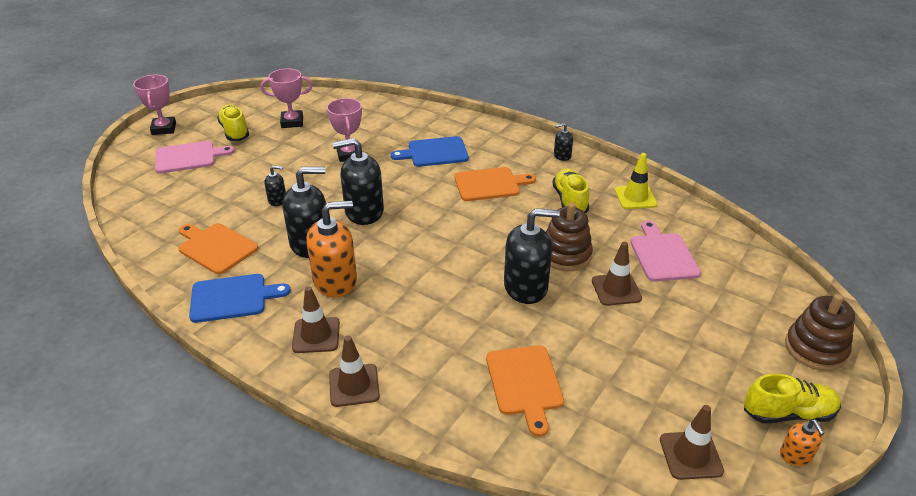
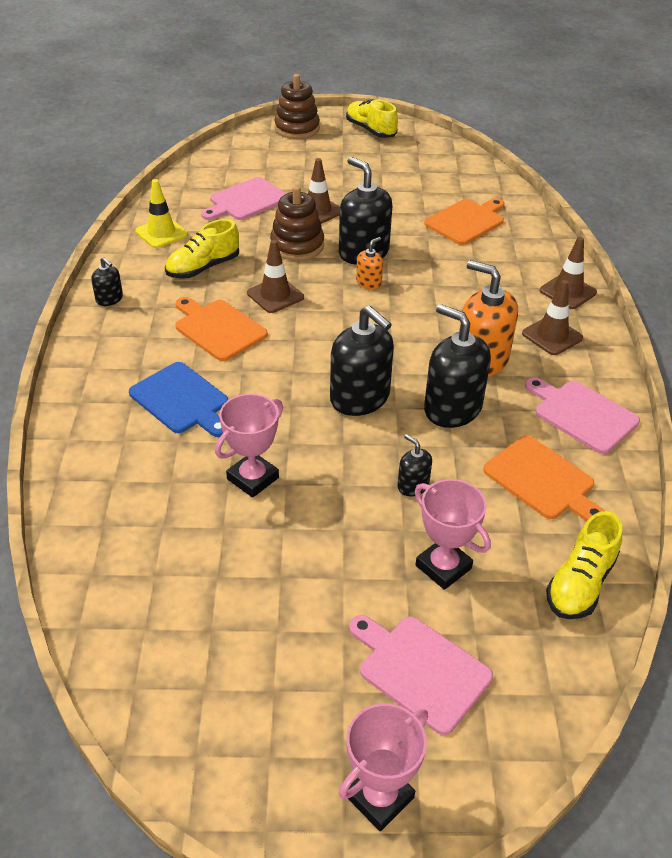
camera: 125 degrees left, 5 degrees up
orange cutting board [178,223,258,274] -> orange cutting board turned 45 degrees counterclockwise [483,436,604,522]
blue cutting board [189,274,291,323] -> pink cutting board [525,377,640,454]
yellow shoe [217,105,249,141] -> yellow shoe moved to [546,511,622,619]
pink trophy [261,68,313,128] -> pink trophy moved to [415,479,491,590]
brown traffic cone [660,405,724,480] -> brown traffic cone moved to [247,240,304,313]
orange soap dispenser [780,419,825,466] -> orange soap dispenser moved to [356,237,383,289]

